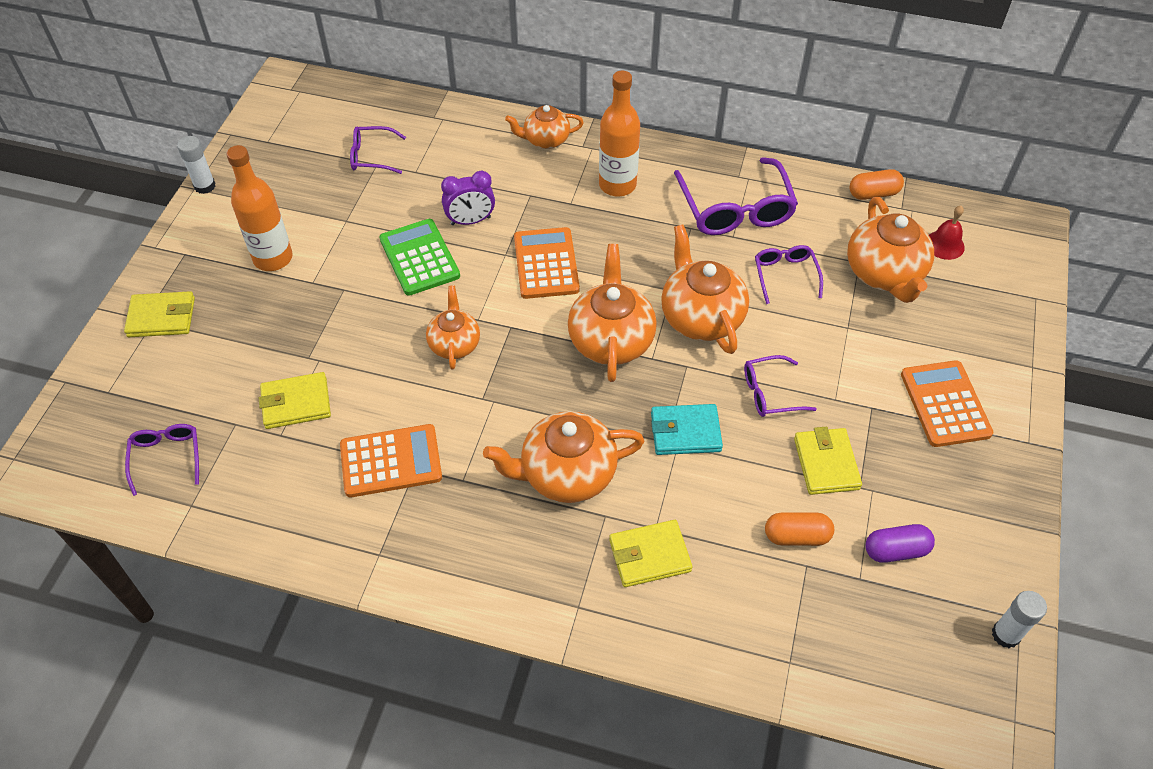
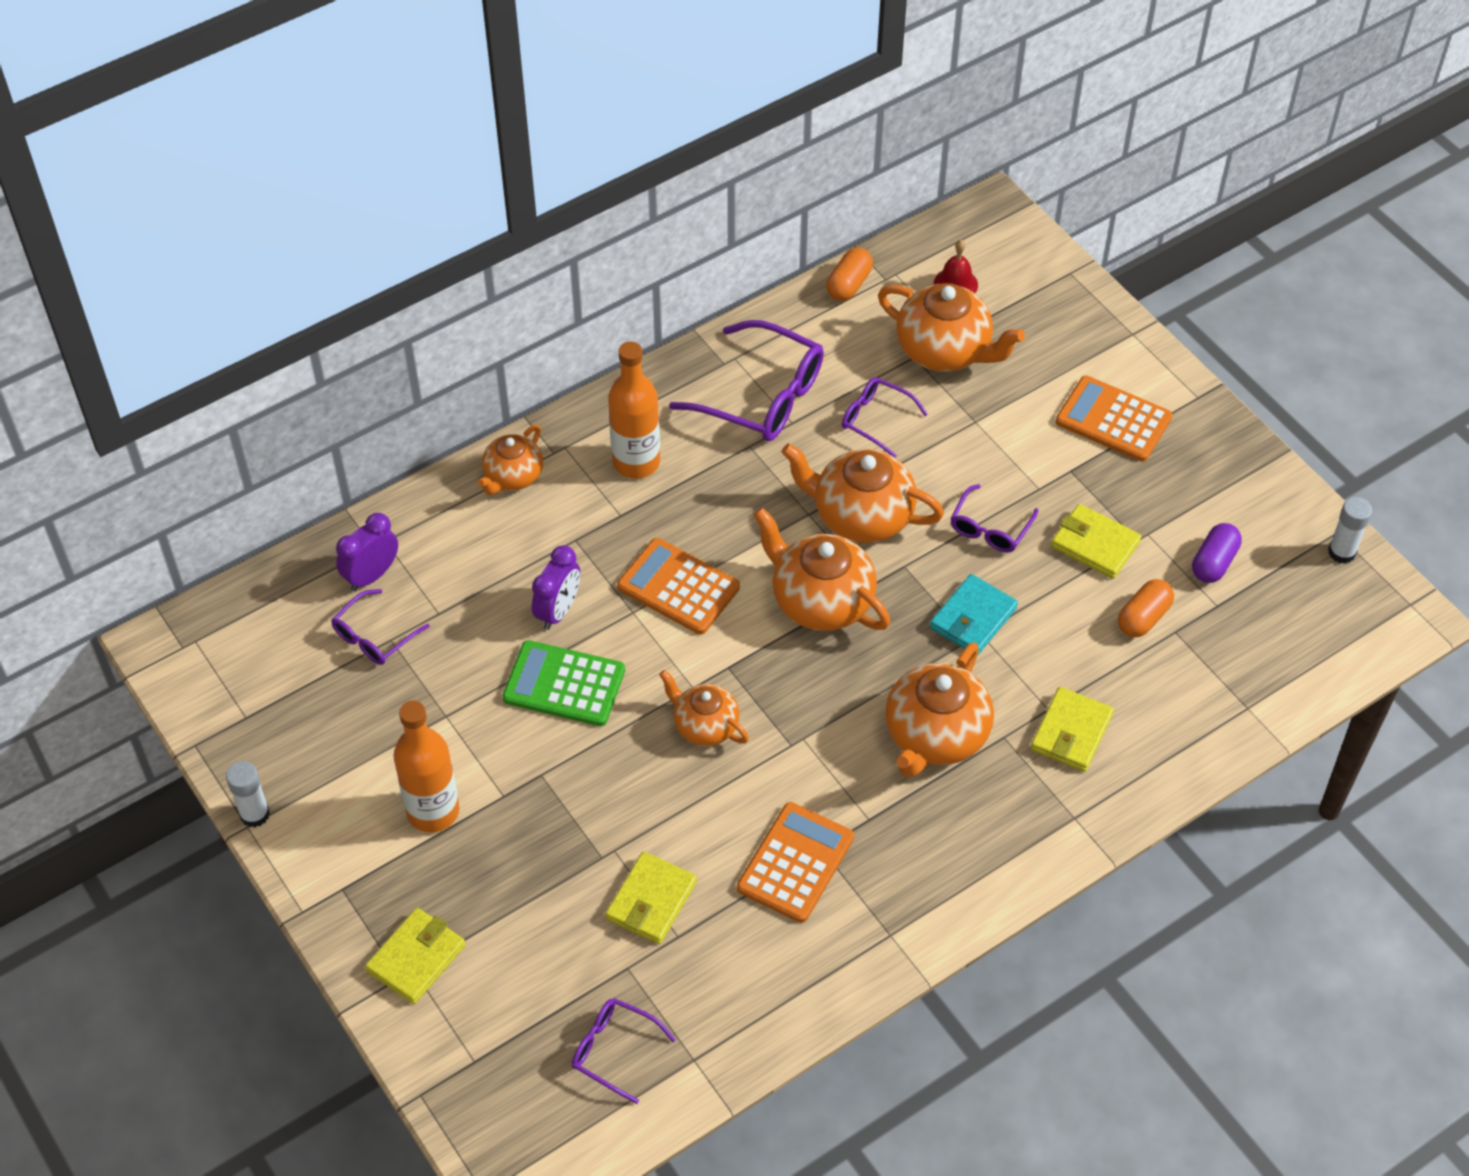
camera: 50 degrees left, 0 degrees up
none -> purple clock [336,513,398,591]

